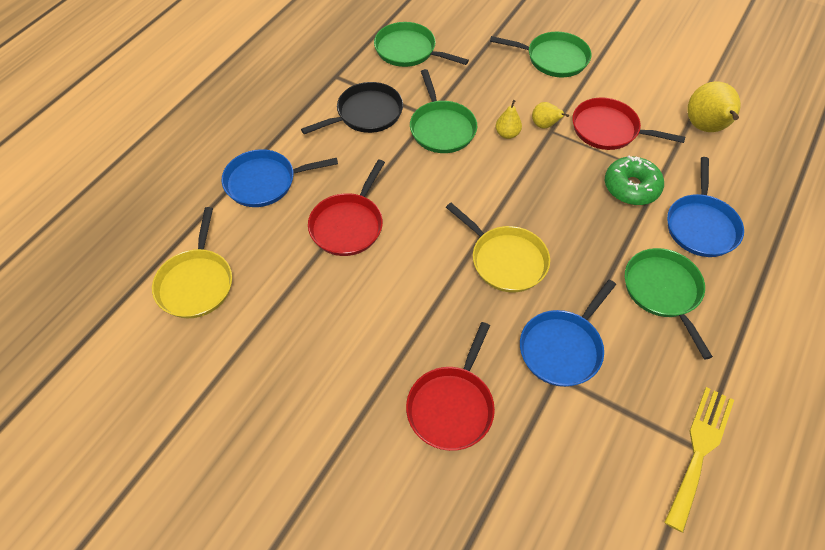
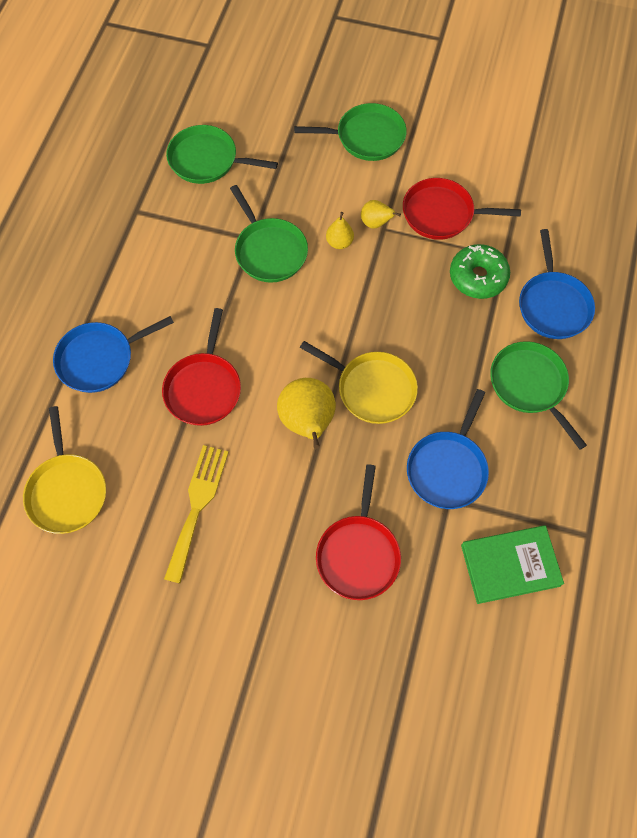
camera: 15 degrees left, 10 degrees up
black pan [301,82,403,134] -> none
yellow fork [664,387,734,533] -> yellow fork moved to [164,445,229,583]
yellow pear [687,81,741,132] -> yellow pear moved to [277,378,336,449]
none -> green book [461,525,564,604]

